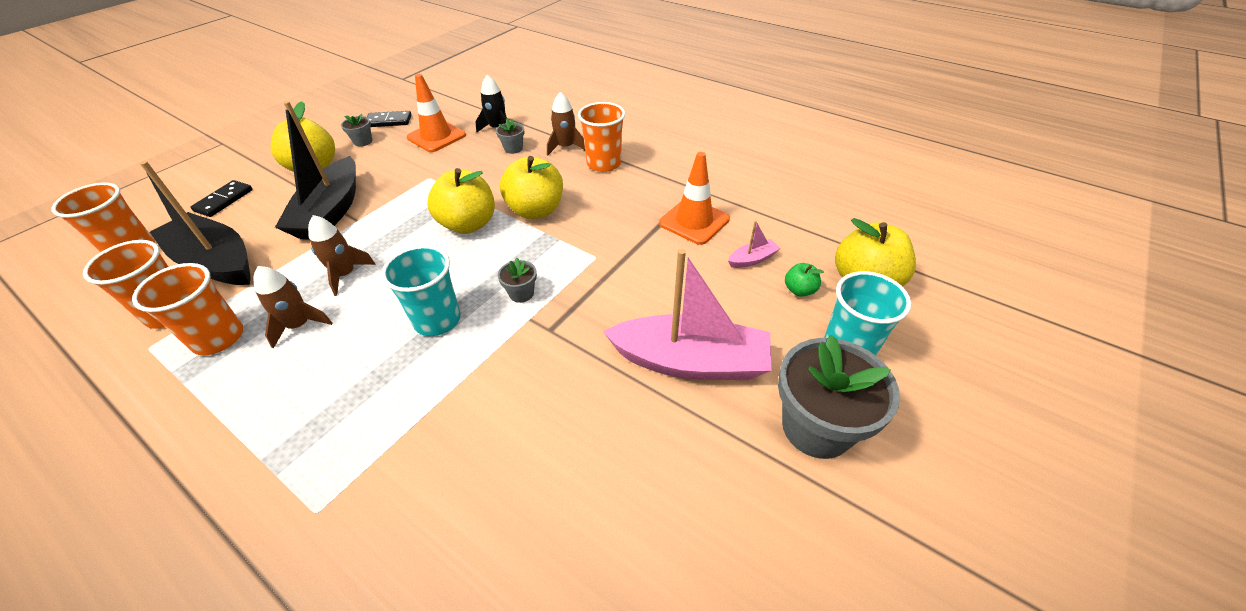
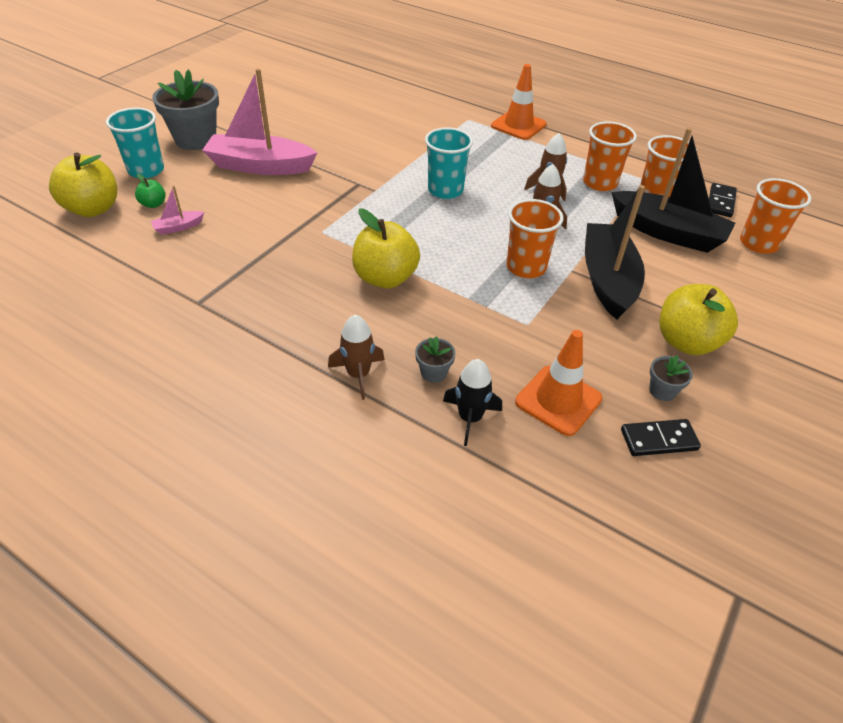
camera: 175 degrees right, 0 degrees up
black domino [190,180,253,217] -> black domino moved to [709,183,737,217]
yellow apple [427,168,495,234] -> none
grey flower pot [498,258,537,303] -> none
orange cup [578,102,625,172] -> orange cup moved to [506,199,564,278]
orange traffic cone [659,152,730,245] -> orange traffic cone moved to [491,64,547,140]

